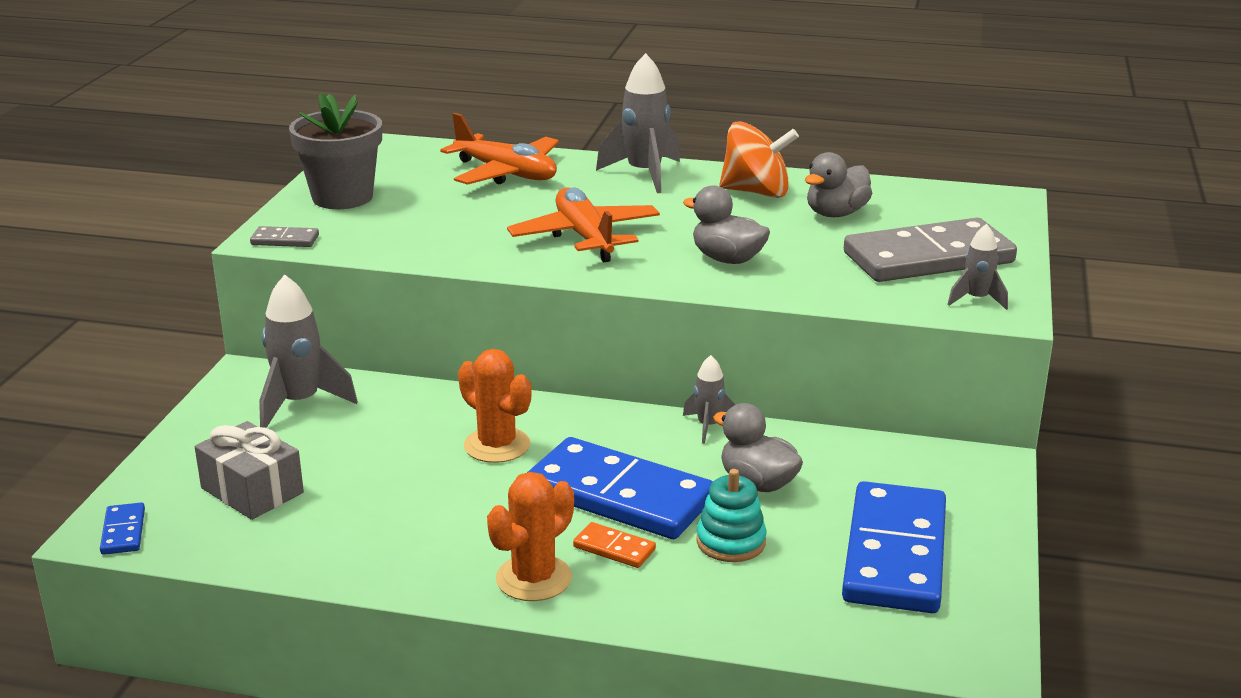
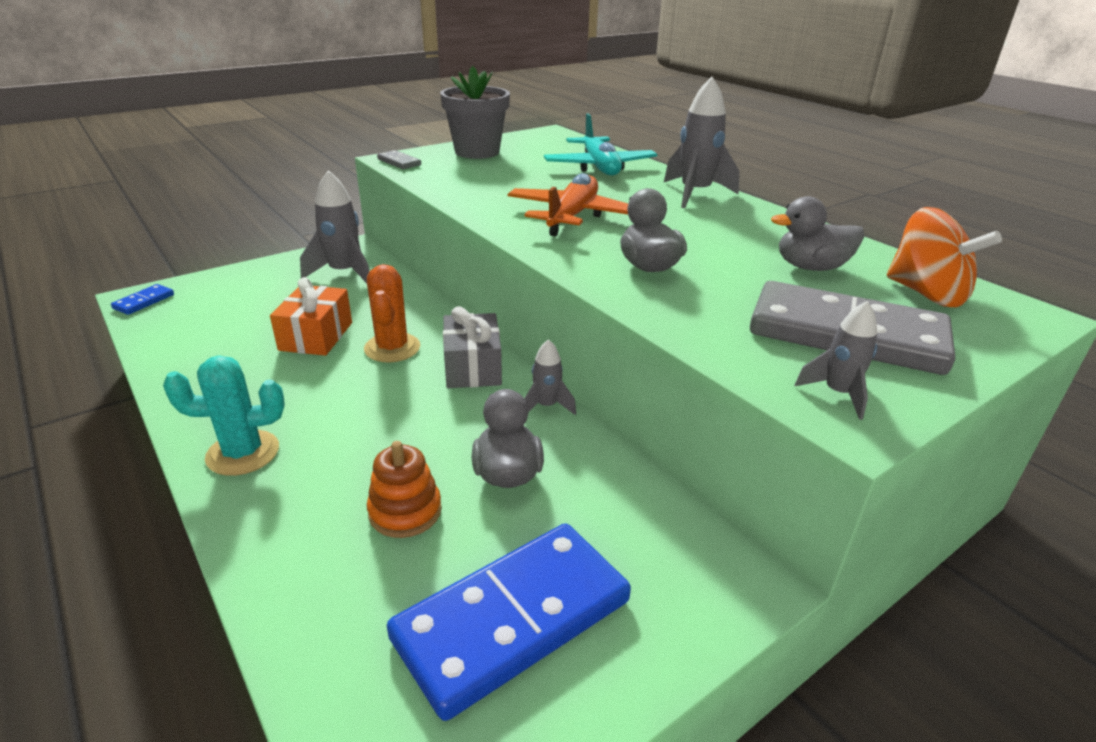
camera: 40 degrees right, 5 degrees up
grey gift [195,421,304,520] -> grey gift moved to [443,306,502,388]
orange plane [441,113,559,185] -> turquoise plane [544,113,657,175]
orange cactus [487,472,574,601] -> turquoise cactus [163,355,285,476]
blue domino [527,437,713,539] -> none
orange domino [573,522,656,568] -> none
turquoise stacking toy [696,469,767,562] -> orange stacking toy [367,441,442,538]
orange spinning top [719,121,799,198] -> orange spinning top moved to [887,207,1002,307]
none -> orange gift [270,277,352,356]

